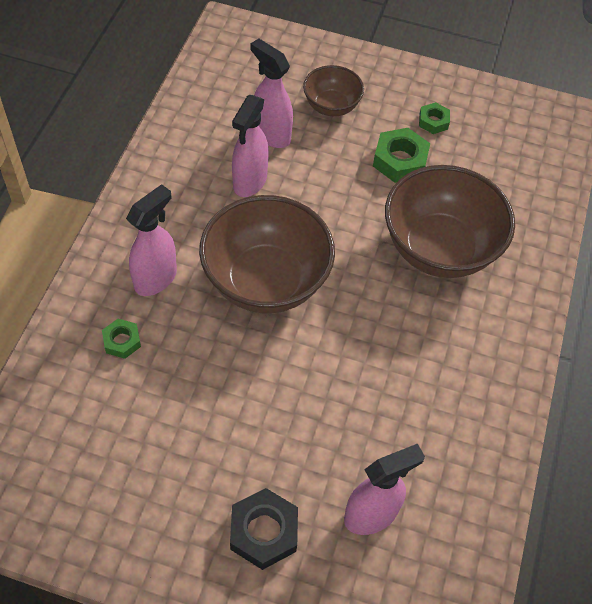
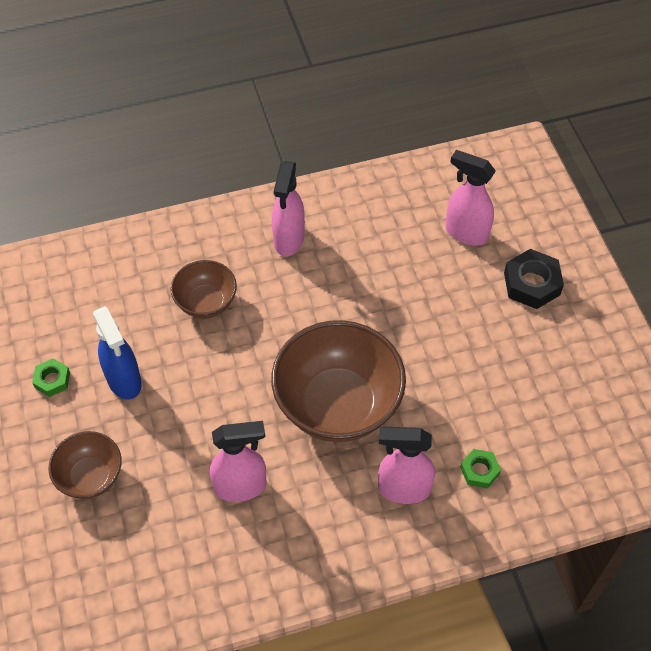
camera: 120 degrees left, 0 degrees up
pink spray bottle [250,38,293,148] -> pink spray bottle moved to [272,161,305,256]
green nut [373,128,430,183] -> blue spray bottle [93,306,142,399]
brown bowl [385,165,515,278] -> brown bowl [171,260,237,319], size x0.53

